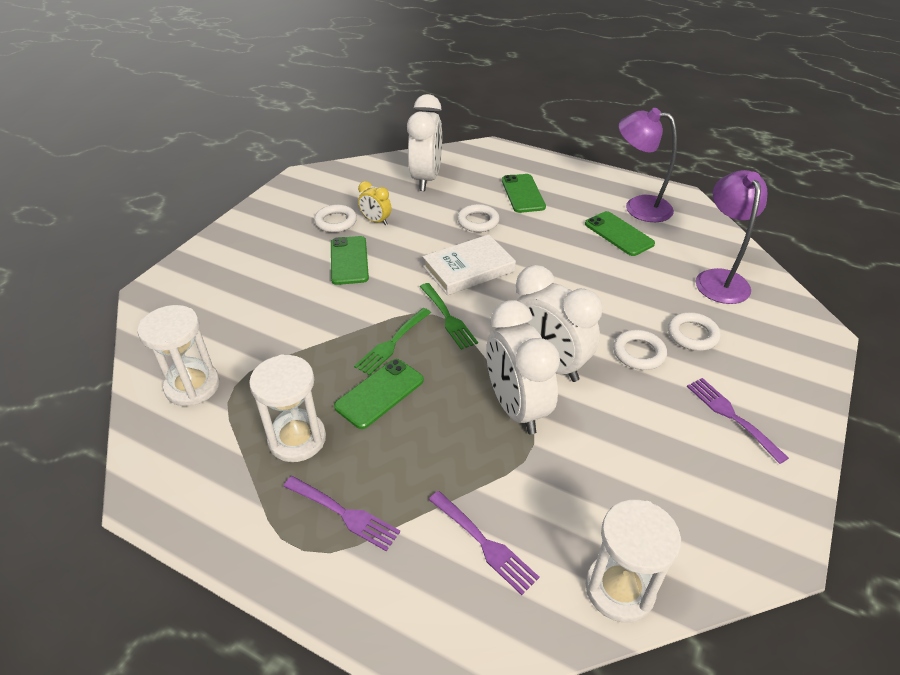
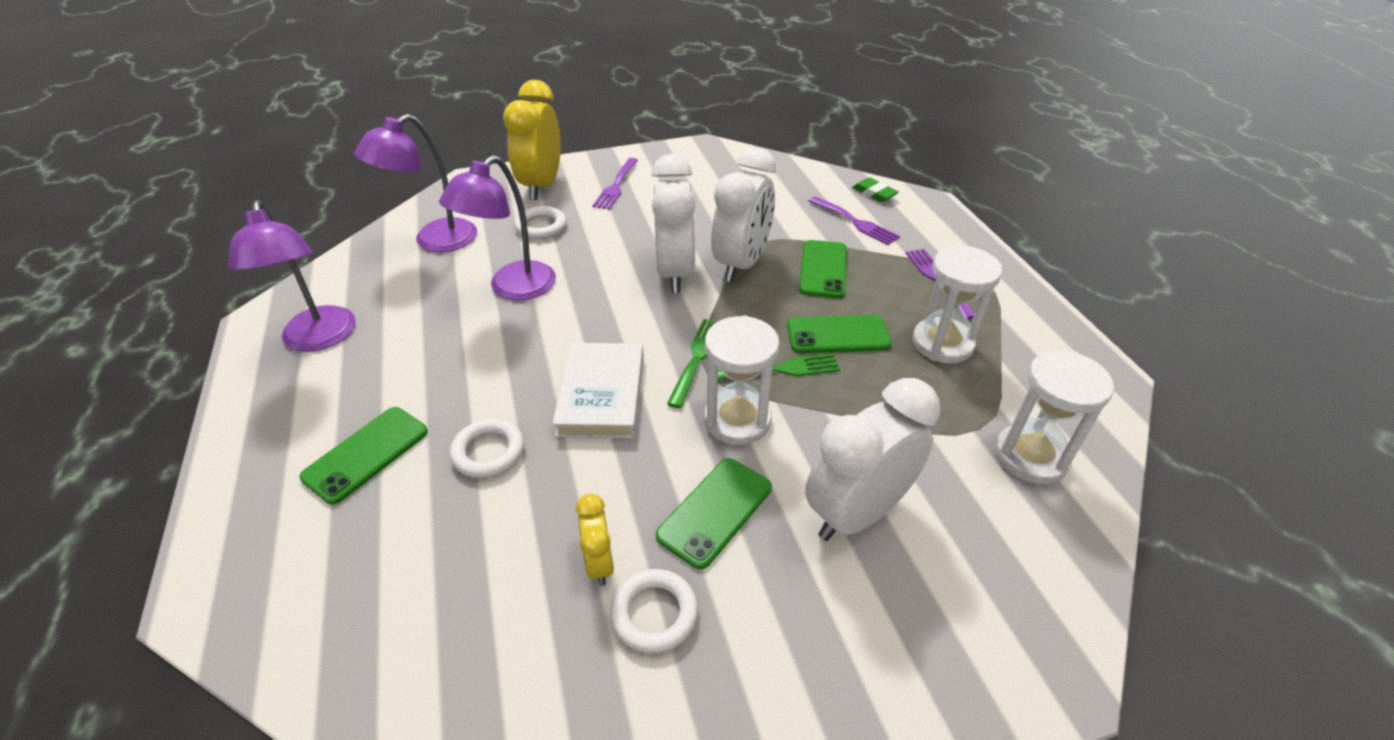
camera: 135 degrees left, 0 degrees up
white clock [407,94,442,191] -> white clock moved to [805,378,940,541]
white book [423,234,516,295] -> white book turned 75 degrees clockwise [552,343,644,438]
purple fork [429,491,540,595] -> purple fork turned 135 degrees clockwise [809,196,900,245]
green phone [585,211,655,256] -> green phone moved to [799,240,847,298]
white hourglass [586,500,681,622] -> white hourglass moved to [704,315,780,445]
white ring [613,330,667,370] -> none
none -> purple lamp [439,155,556,301]
none -> yellow clock [503,80,561,200]
none -> green eraser [852,177,899,202]

